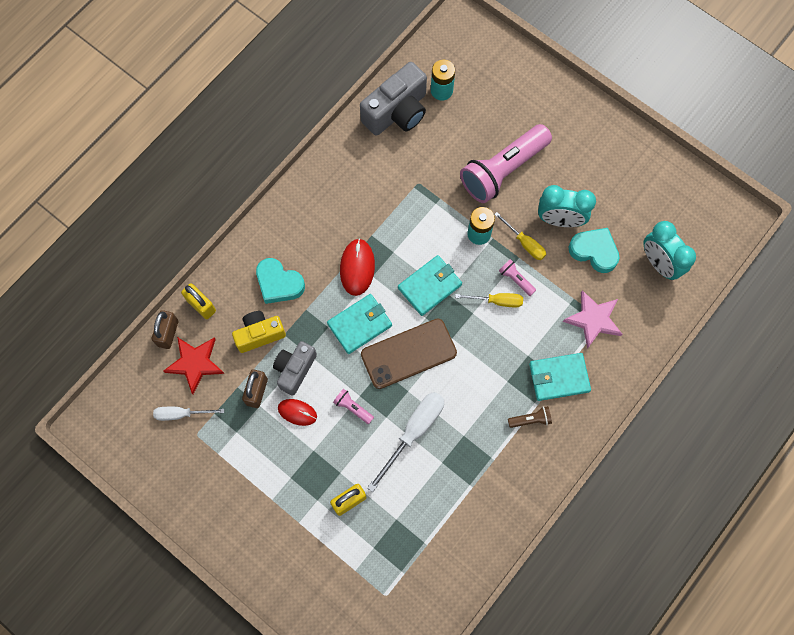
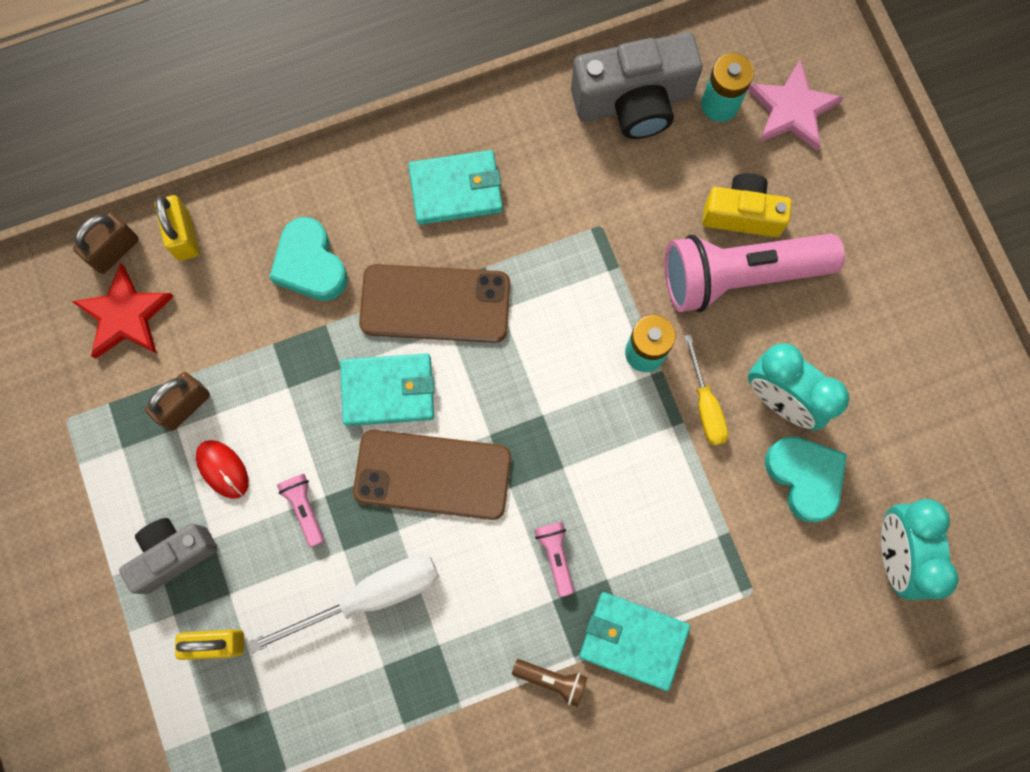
camera: 30 degrees right, 5 degrees up
white screwdriver [153,407,224,421] -> none
yellow camera [232,311,286,353] -> yellow camera moved to [702,173,792,237]
grey camera [273,341,317,395] -> grey camera moved to [119,518,218,594]
red mouse [340,238,375,296] -> brown phone [359,264,510,343]
turquoise wallet [398,255,462,316] -> turquoise wallet moved to [408,150,503,225]
yellow screwdriver [455,293,523,308] -> none
pink flashlight [499,259,536,296] -> pink flashlight moved to [534,522,574,597]
pink star [563,290,622,349] -> pink star moved to [748,59,844,151]

